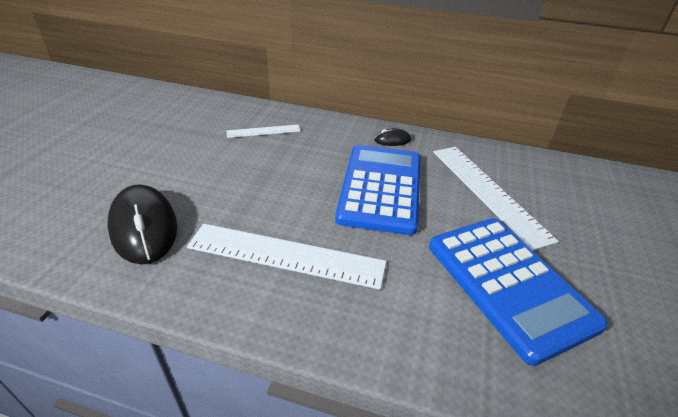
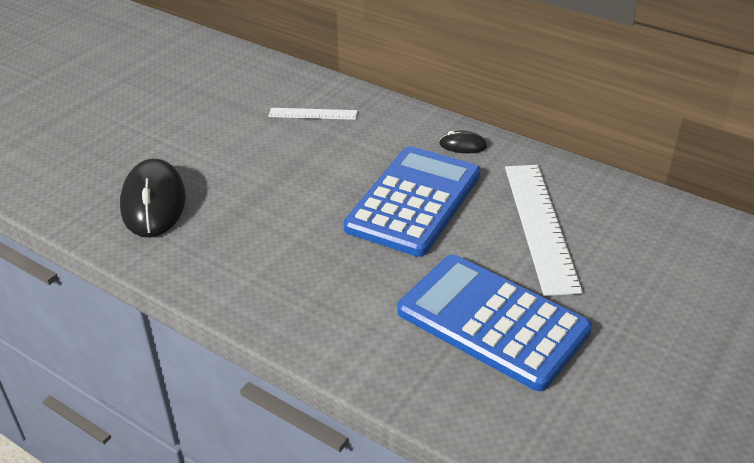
camera: 20 degrees right, 0 degrees up
white ruler [187,224,387,290] -> none
blue calculator [429,218,608,366] -> blue calculator turned 135 degrees clockwise [397,255,592,391]

